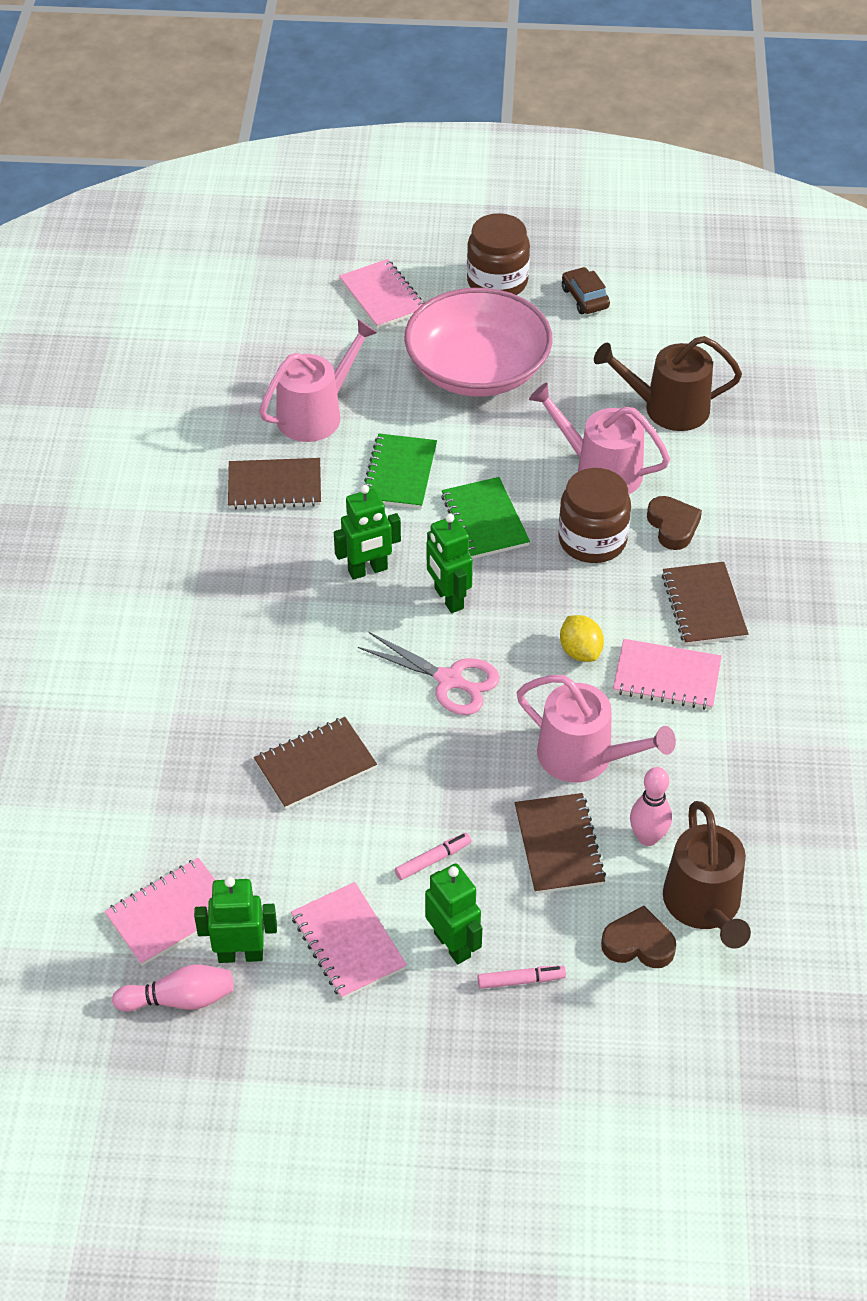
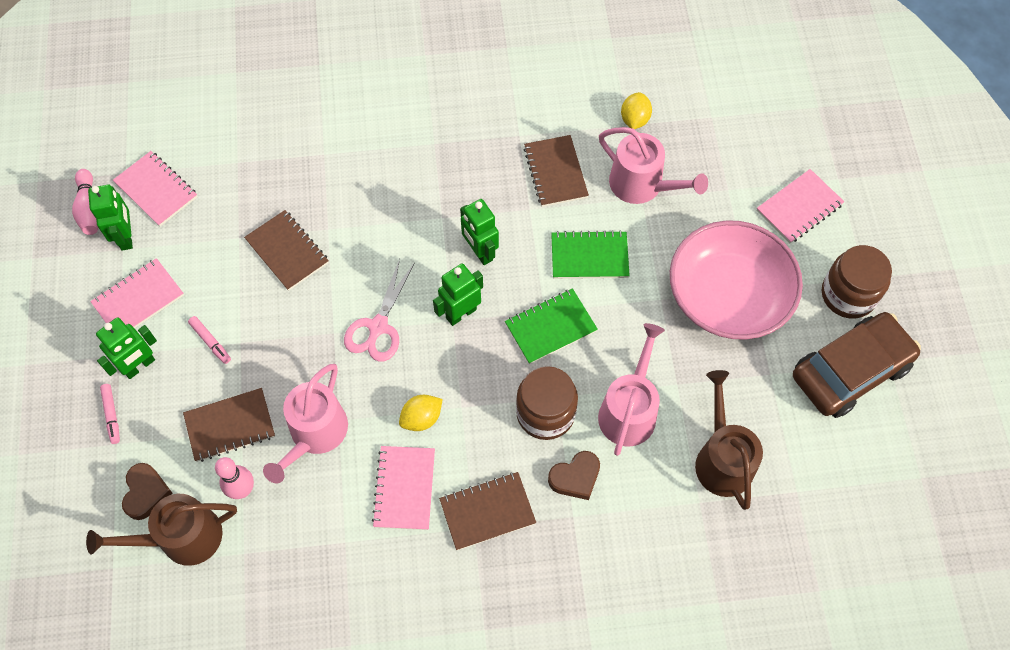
camera: 80 degrees right, 15 degrees up
brown car [562,267,610,314] -> brown car [793,312,921,418], size x2.18
none -> yellow lemon [621,92,652,129]

